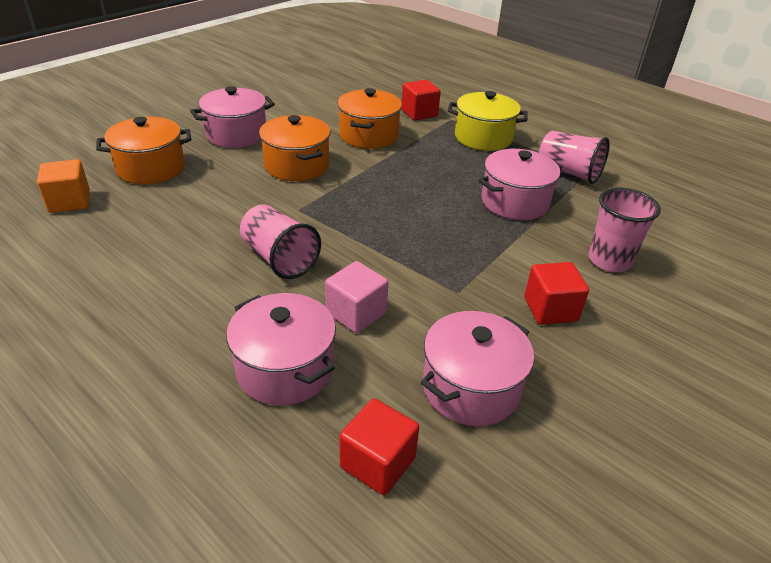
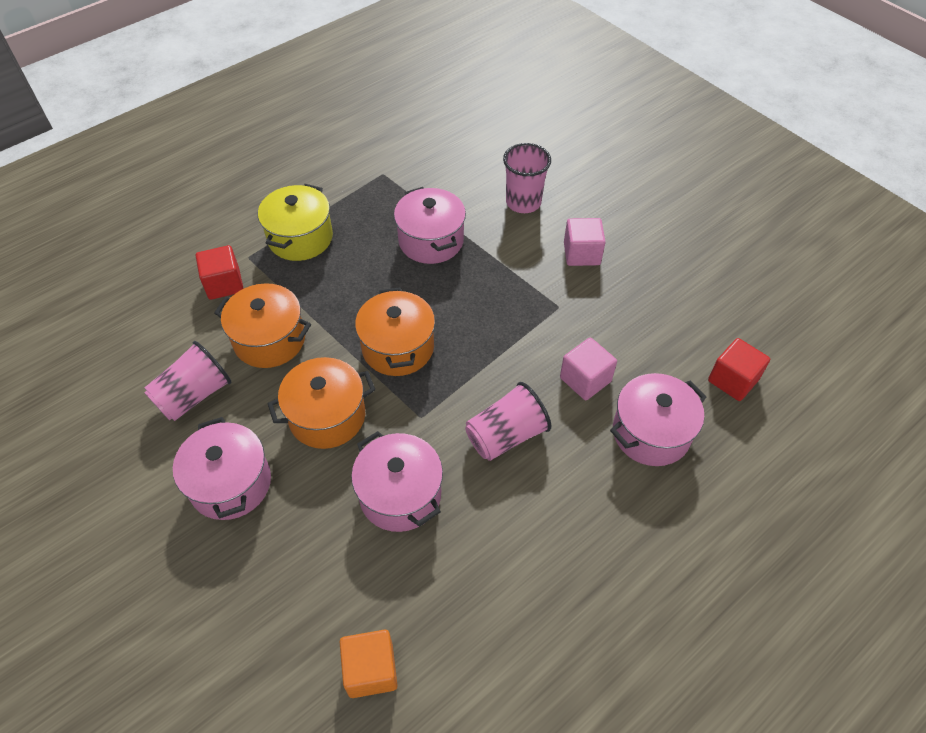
camera: 80 degrees left, 15 degrees up
orange pot [96,117,191,185] -> orange pot moved to [355,287,435,376]
pink pot [421,311,534,426] -> pink pot moved to [351,431,443,532]
red cube [524,262,589,325] -> pink cube [564,218,606,266]
pink cup [539,131,610,184] -> pink cup moved to [144,341,231,421]

